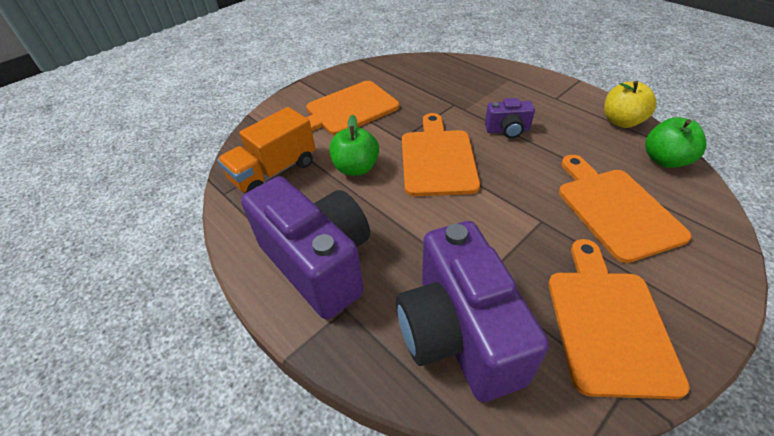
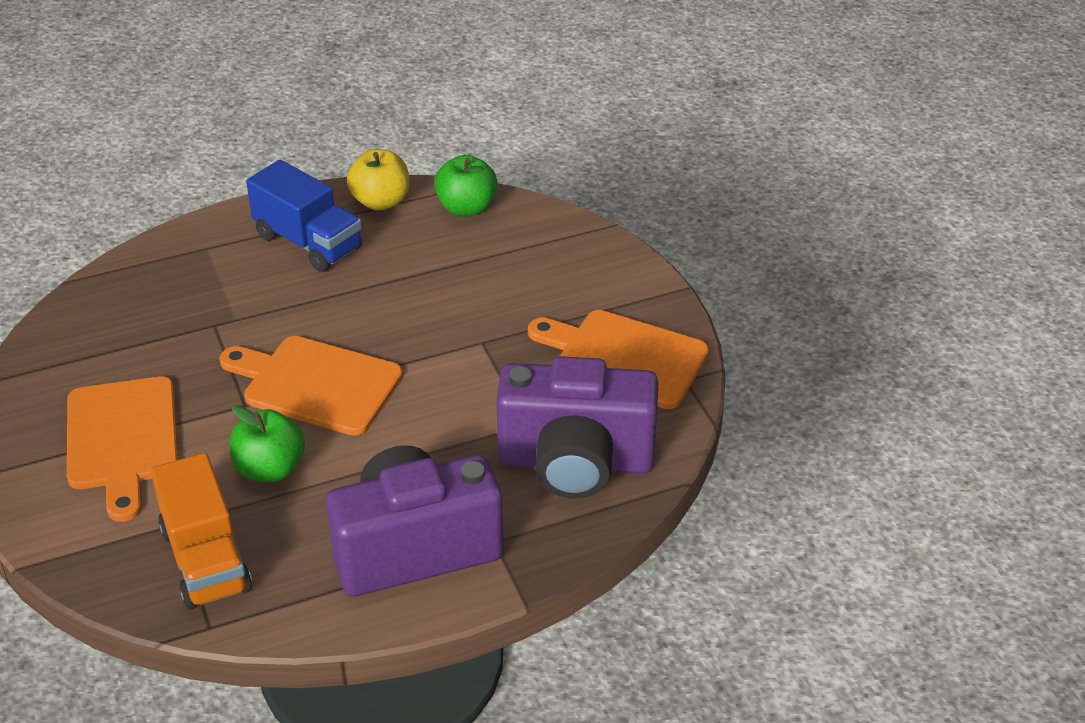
camera: 70 degrees left, 5 degrees down
purple camera [485,98,535,138] -> none
orange cutting board [559,155,692,263] -> none
none -> blue truck [246,160,362,272]

